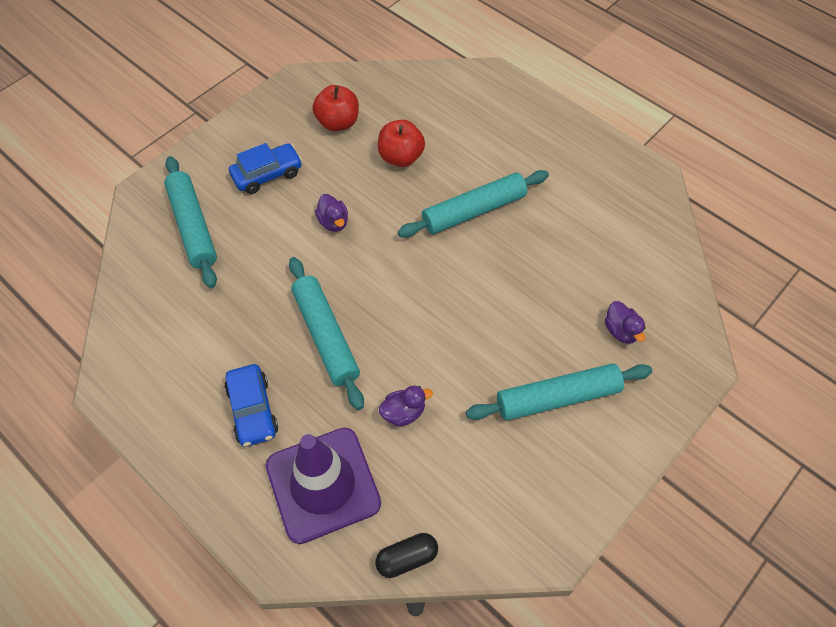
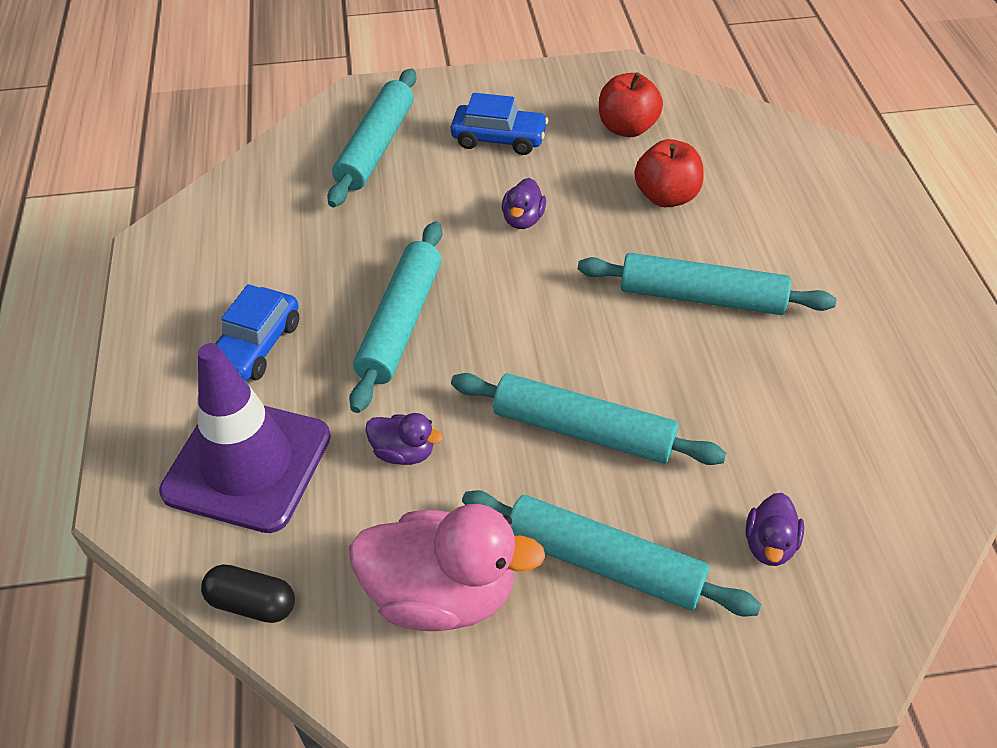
camera: 40 degrees right, 10 degrees down
none -> pink duck [349,504,545,631]
none -> turquoise rolling pin [451,373,726,465]

